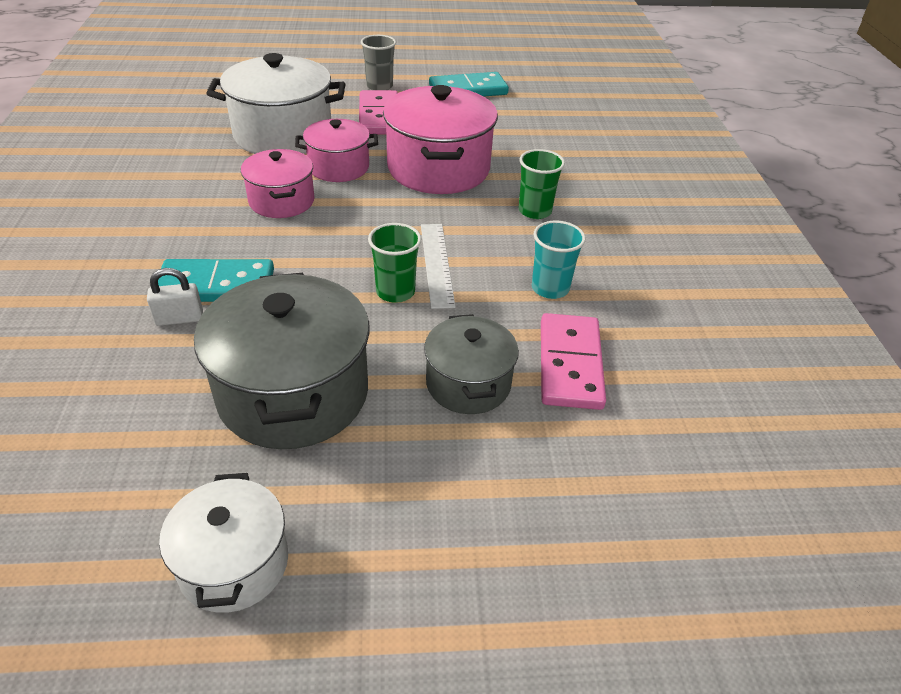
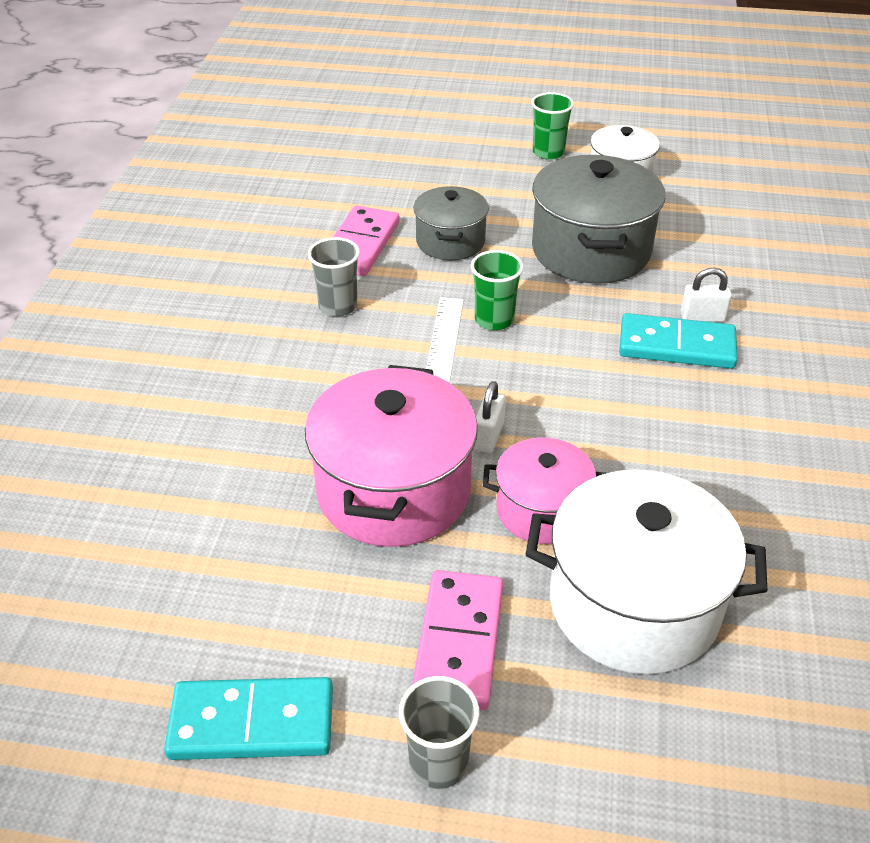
camera: 165 degrees left, 0 degrees up
pink pot [241,149,315,218] -> none
green cup [519,149,565,219] -> green cup moved to [531,92,574,160]
turquoise cup [532,221,586,299] -> grey cup [308,237,360,317]
none -> white padlock [474,381,506,453]

